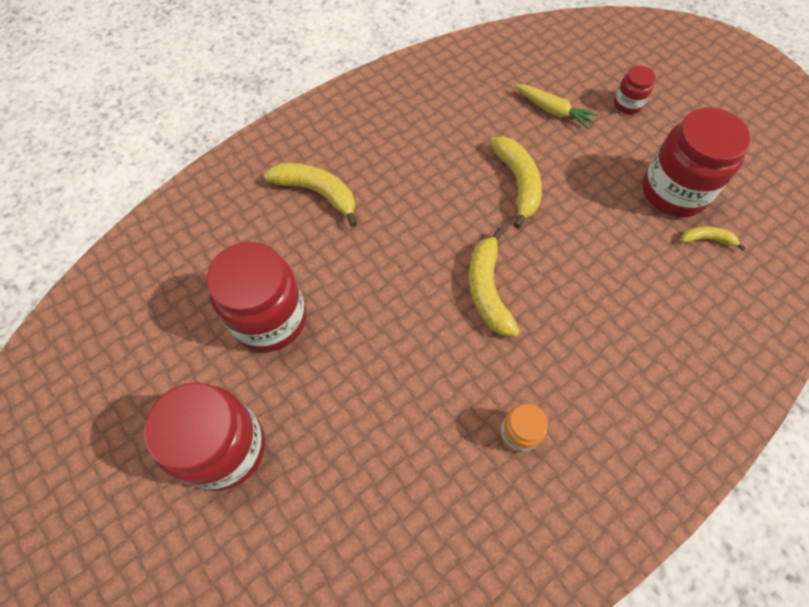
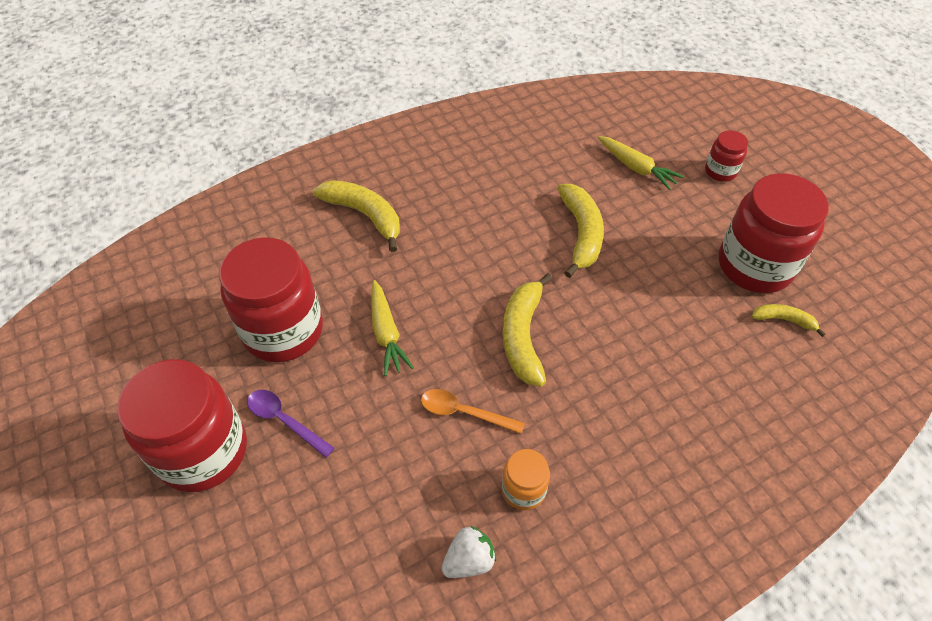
camera: 10 degrees right, 10 degrees down
none -> purple spoon [247,390,335,458]
none -> yellow carrot [371,280,414,376]
none -> orange spoon [421,389,525,434]
none -> white strawberry [441,526,496,578]

